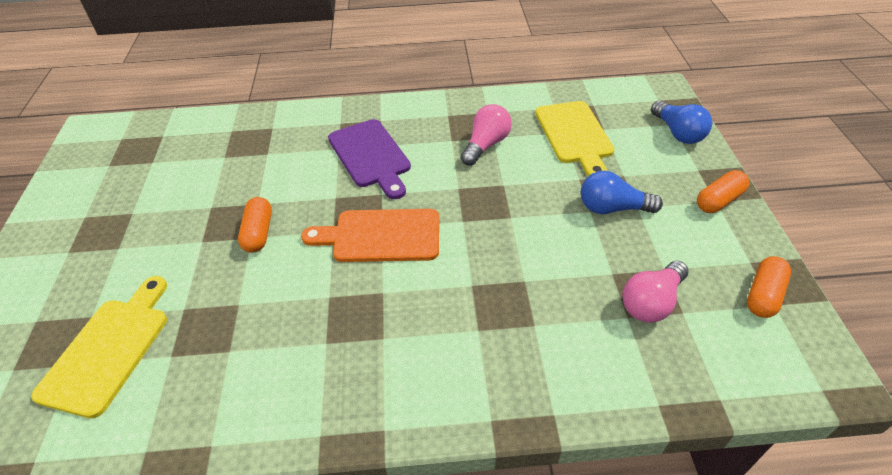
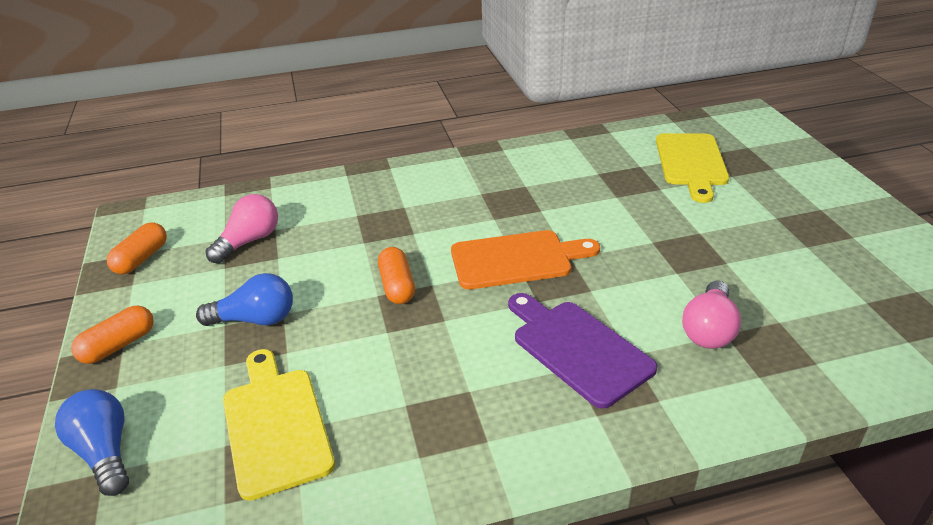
camera: 170 degrees right, 10 degrees down
orange capsule [238,197,272,253] -> orange capsule moved to [378,247,415,304]
pink light bulb [461,104,512,166] -> pink light bulb moved to [682,281,741,349]

